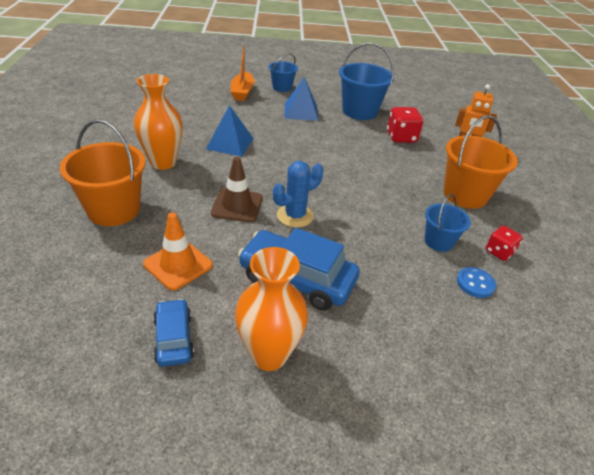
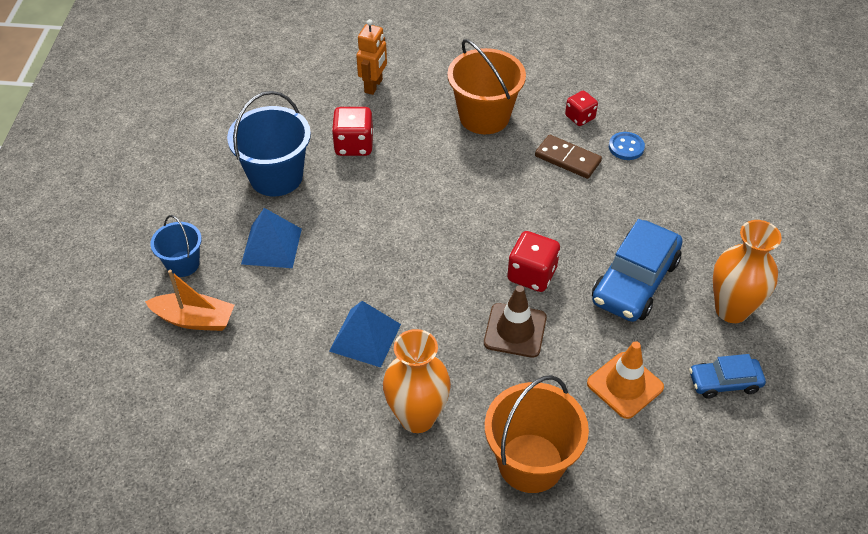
camera: 80 degrees left, 10 degrees up
blue cactus [273,161,323,228] -> red dice [507,231,560,292]
blue bucket [425,194,471,252] -> brown domino [535,135,602,179]

